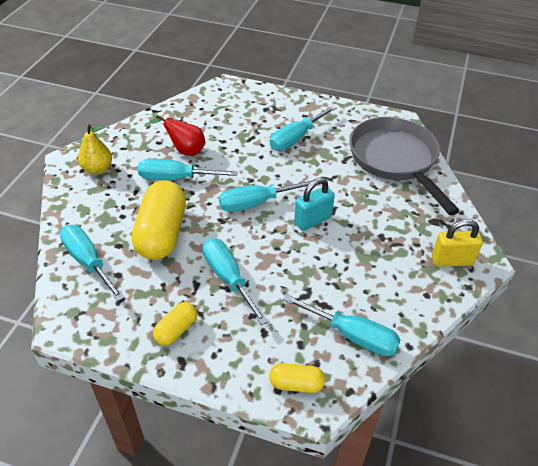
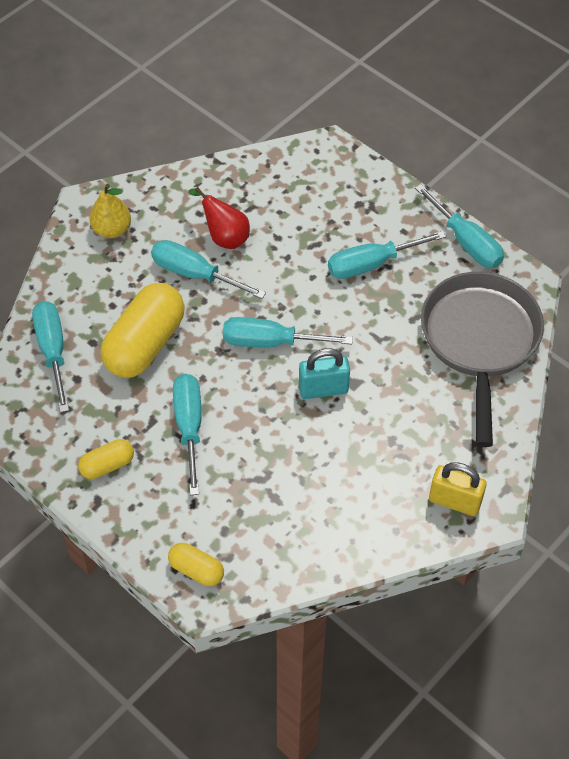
camera: 25 degrees right, 10 degrees up
turquoise screwdriver [283,294,401,356] -> turquoise screwdriver moved to [415,184,504,268]

